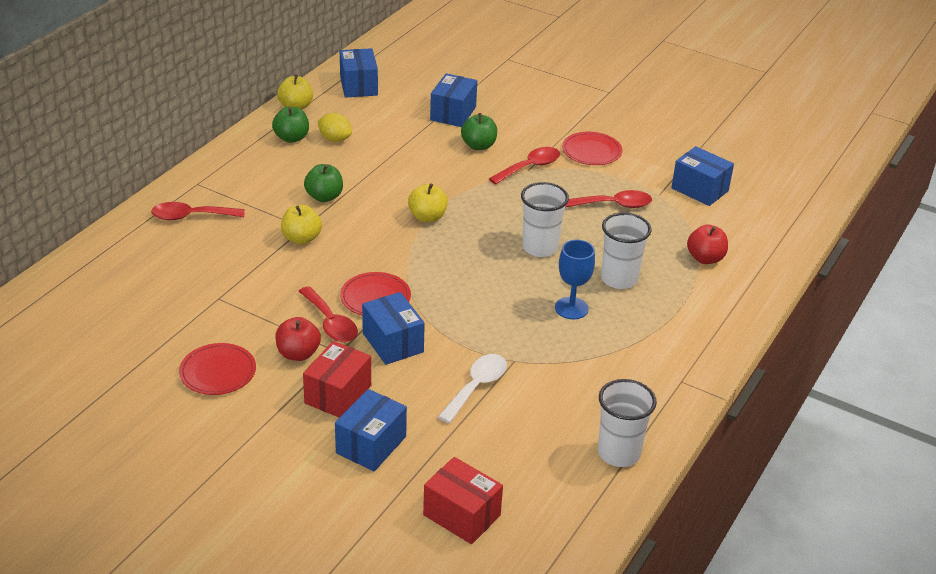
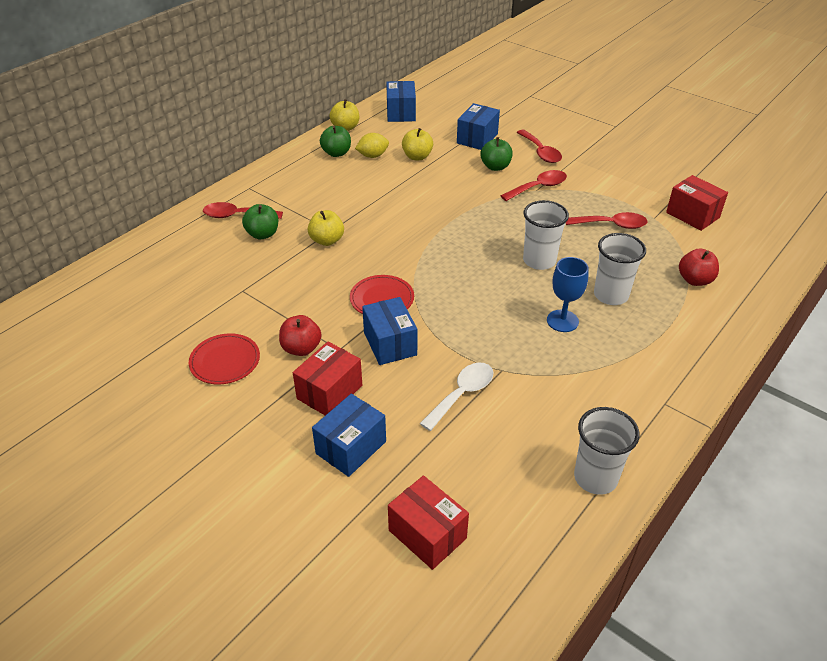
camera: 10 degrees right, 5 degrees up
red spoon [299,286,358,342] -> red spoon moved to [517,130,562,163]
green apple [304,164,343,202] -> green apple moved to [242,204,278,239]
yellow lemon [318,113,352,142] -> yellow lemon turned 60 degrees counterclockwise [355,133,389,158]
yellow apple [408,183,448,222] -> yellow apple moved to [402,128,433,160]
red plate [562,132,622,165] -> none
blue box [671,146,734,206] -> red box [666,175,728,231]

